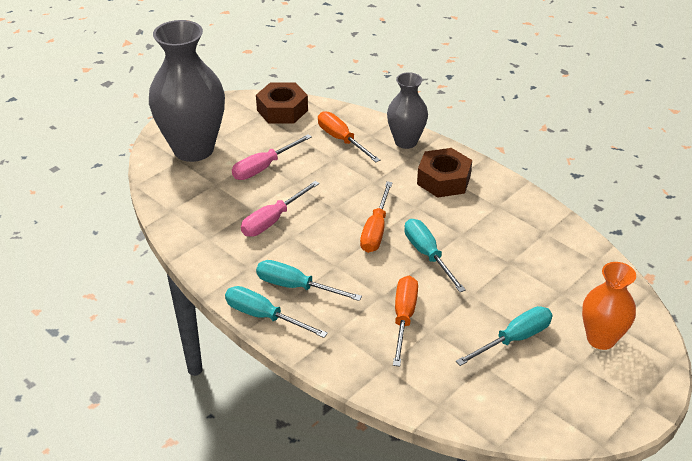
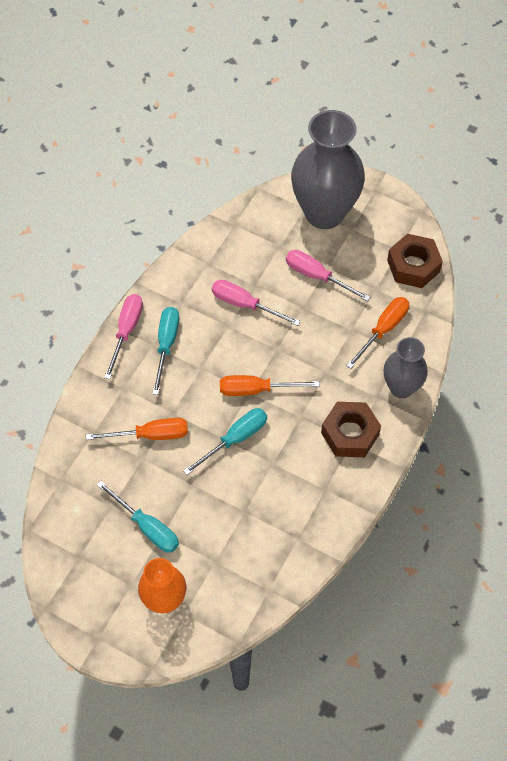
camera: 75 degrees right, 20 degrees up
turquoise screwdriver [225,286,328,338] -> pink screwdriver [104,294,143,380]

